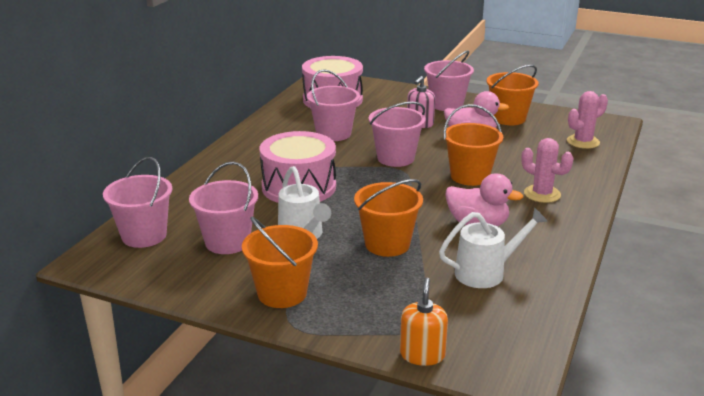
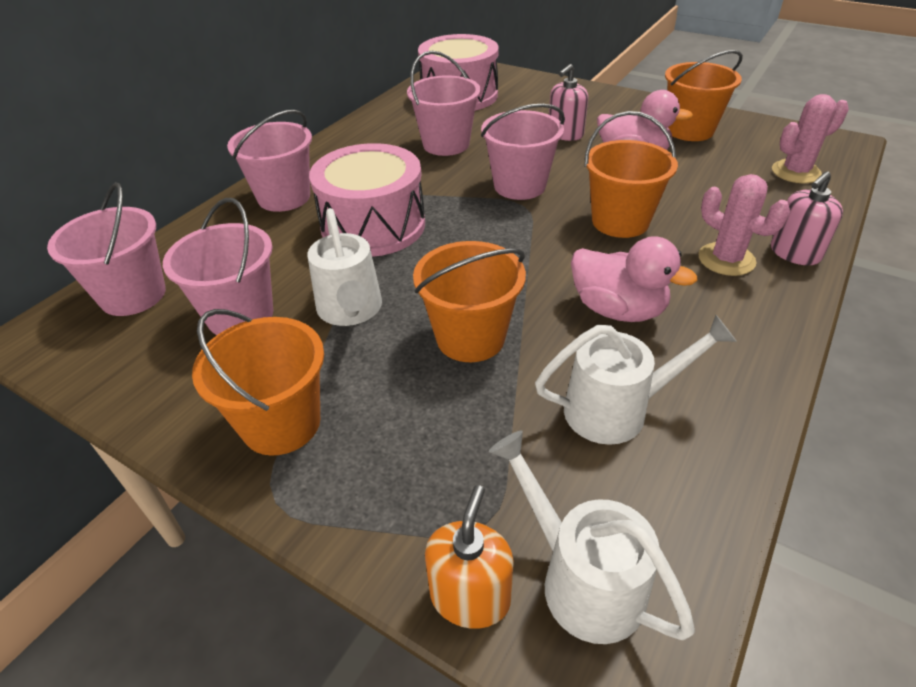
camera: 10 degrees right, 15 degrees up
pink bucket [424,50,474,111] -> pink bucket moved to [227,110,312,212]
none -> white watering can [489,430,695,644]
none -> pink soap dispenser [771,171,843,265]

